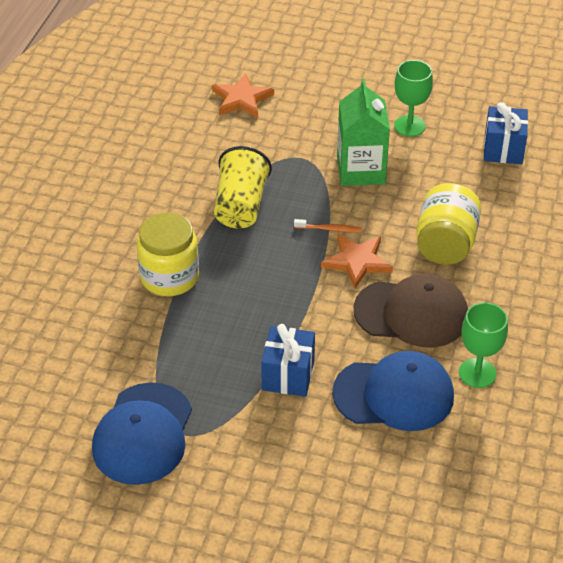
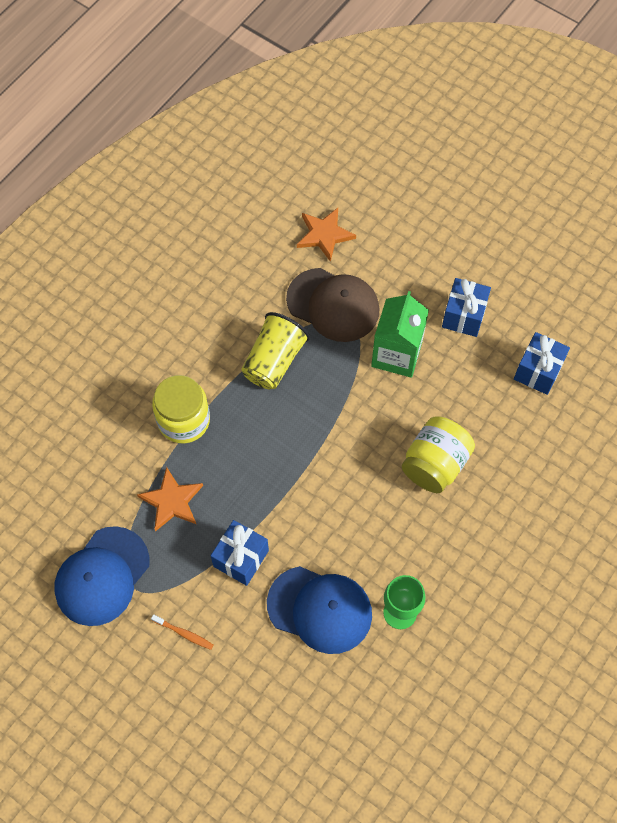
camera: 20 degrees right, 20 degrees up
orange toothbrush [294,219,362,232] -> orange toothbrush moved to [151,614,213,650]
orange star [321,234,393,289] -> orange star moved to [137,467,203,532]
brown cap [354,273,468,347] -> brown cap moved to [286,268,379,342]
green goblet [394,60,433,137] -> blue gift [442,278,491,337]

